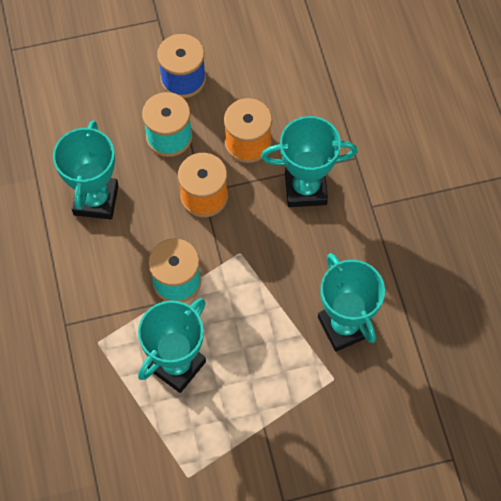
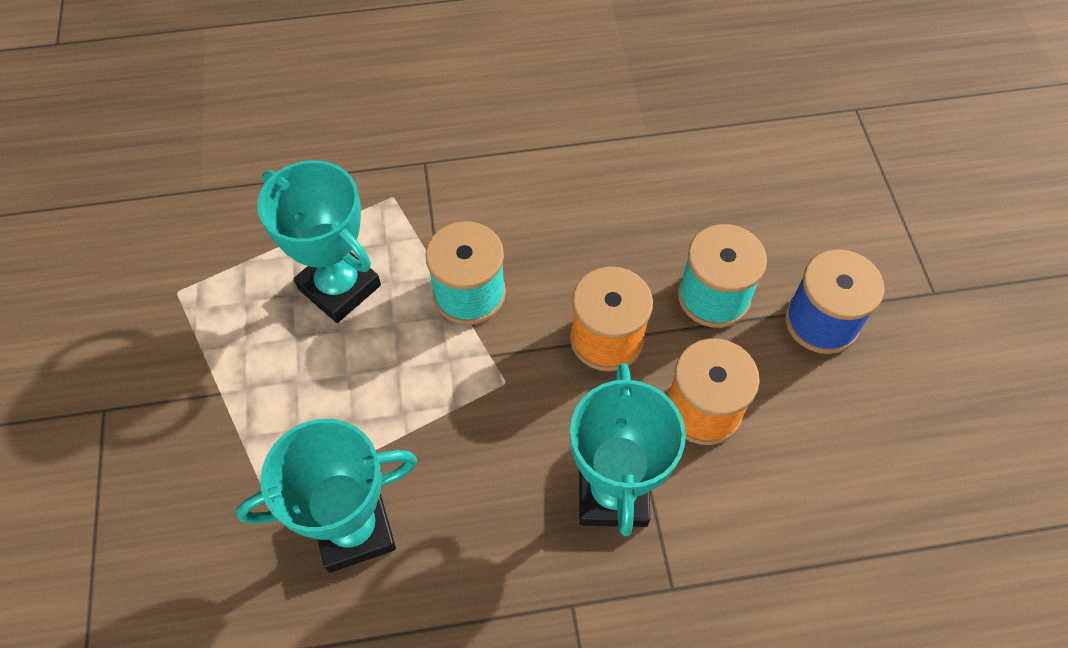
camera: 95 degrees right, 5 degrees down
turquoise trophy [53,120,119,219] -> none

